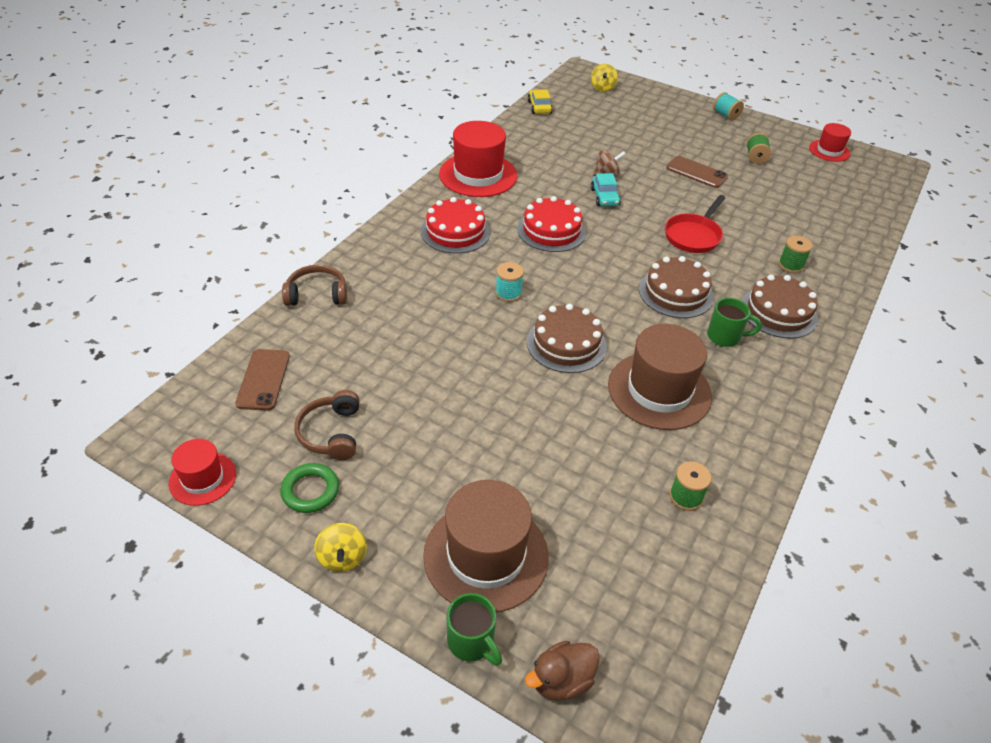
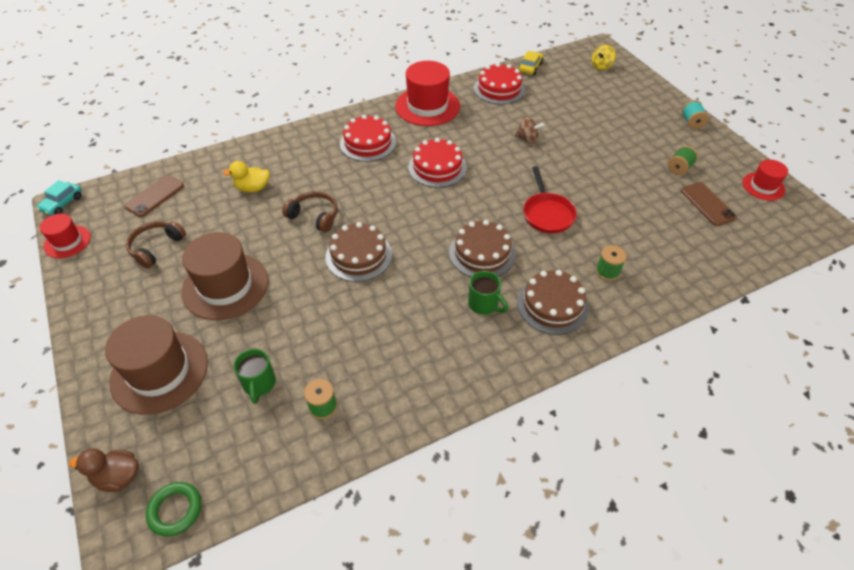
camera: 35 degrees right, 5 degrees up
green ring [280,463,339,513] -> green ring moved to [146,482,201,536]
brown headphones [282,265,347,306] -> brown headphones moved to [282,191,338,232]
yellow spinning top [314,523,367,572] -> none
green mug [447,593,502,666] -> green mug moved to [234,349,276,404]
turquoise spool [495,262,524,302] -> none
turquoise car [591,173,621,206] -> turquoise car moved to [36,180,82,216]
brown hat [608,324,712,430] -> brown hat moved to [182,232,268,320]
red pan [665,195,725,253] -> red pan turned 75 degrees counterclockwise [523,166,577,233]
brown phone [666,156,728,188] -> brown phone moved to [681,182,737,226]
none -> yellow duck [223,161,270,192]
none -> red cake [474,63,525,105]

